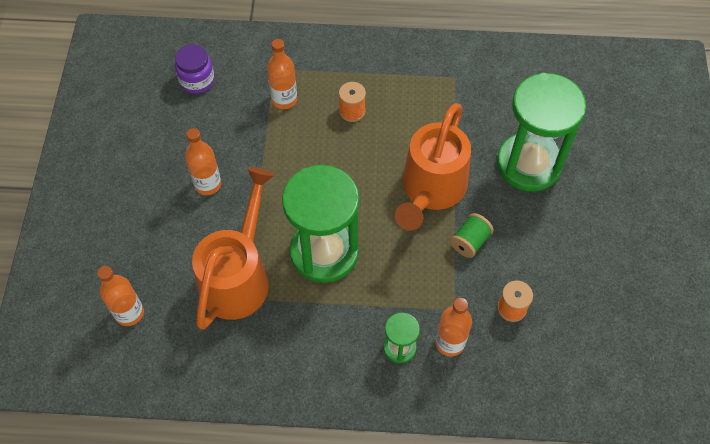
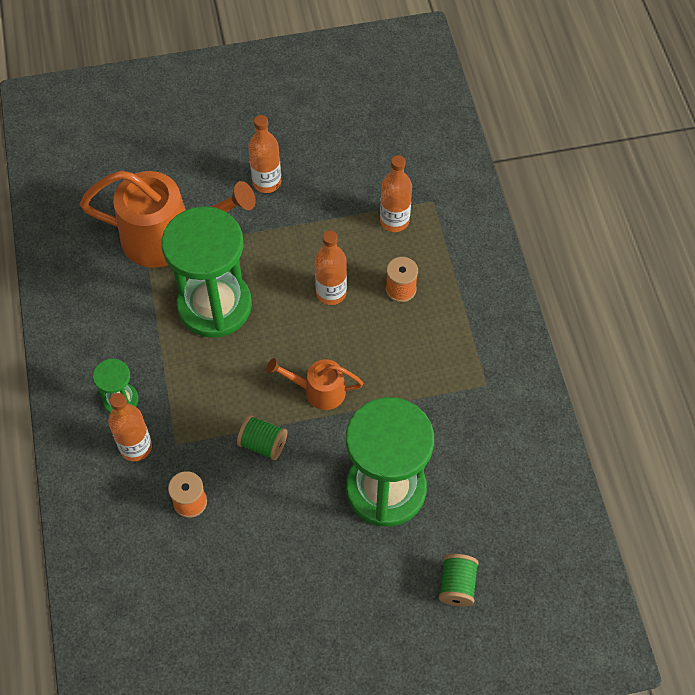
camera: 75 degrees right, 0 degrees up
orange bottle [97,266,144,326] -> orange bottle moved to [315,231,347,305]
purple jar [175,44,215,94] -> none
orange watering can [395,103,471,231] -> orange watering can [266,358,363,410], size x0.52
none -> green spool [439,554,479,607]

